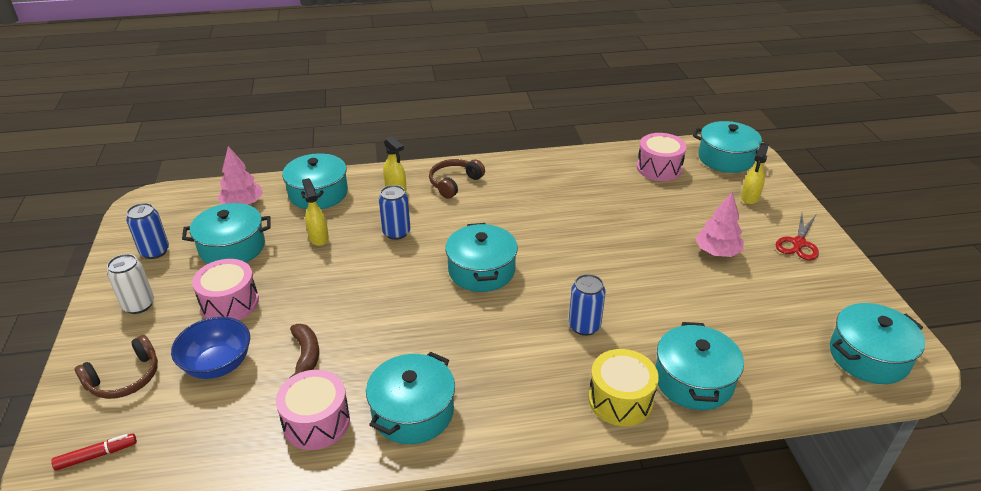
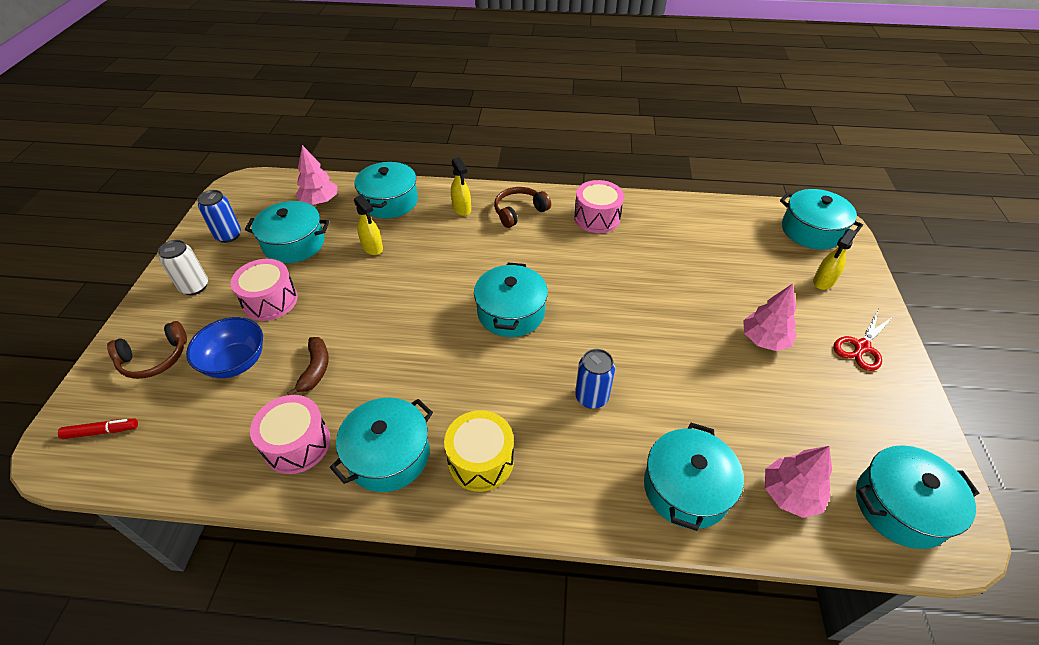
camera: 15 degrees right, 10 degrees up
yellow spray bottle [302,178,329,246] -> yellow spray bottle turned 150 degrees clockwise [354,195,383,255]
blue can [379,185,410,240] -> none
yellow drum [588,349,659,426] -> yellow drum moved to [444,410,514,492]
pink drum [637,133,687,181] -> pink drum moved to [574,180,624,233]
none -> pink tree [765,446,832,518]

